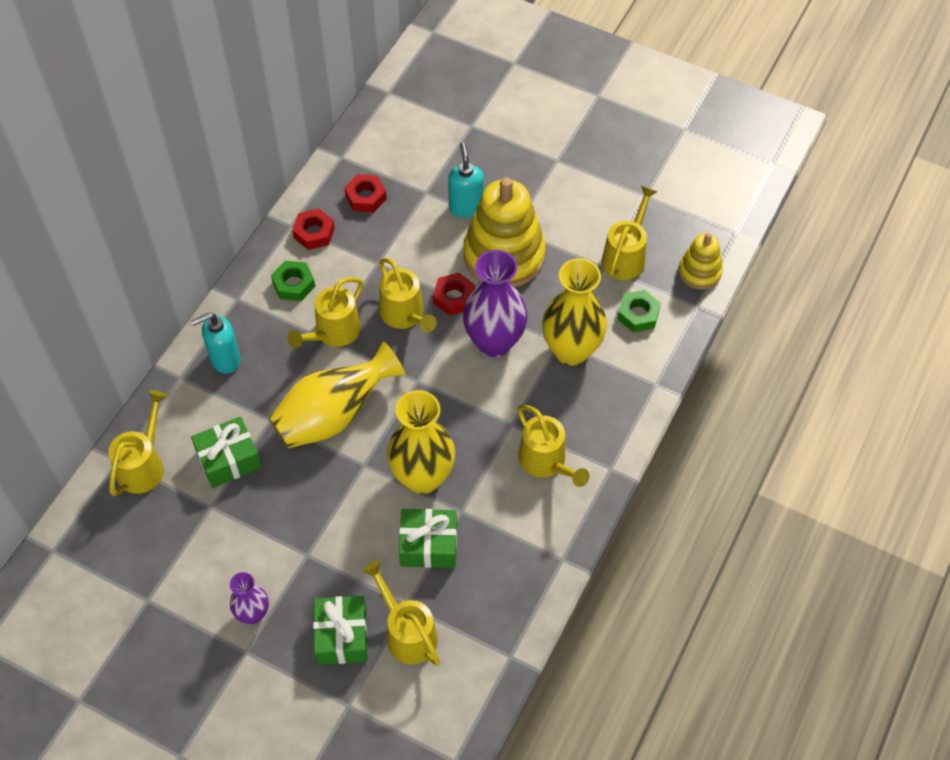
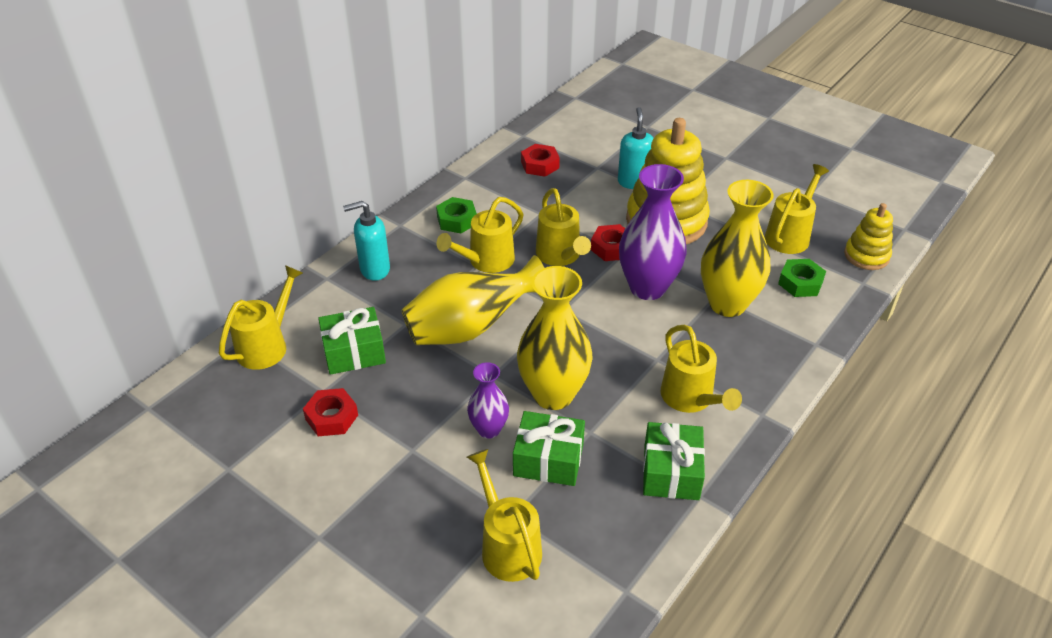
camera: 10 degrees right, 15 degrees down
purple vase [230,572,269,624] -> purple vase moved to [467,362,509,439]
red nut [292,209,335,250] -> red nut moved to [303,388,358,436]
green gift [313,596,368,665] -> green gift moved to [643,422,705,500]

